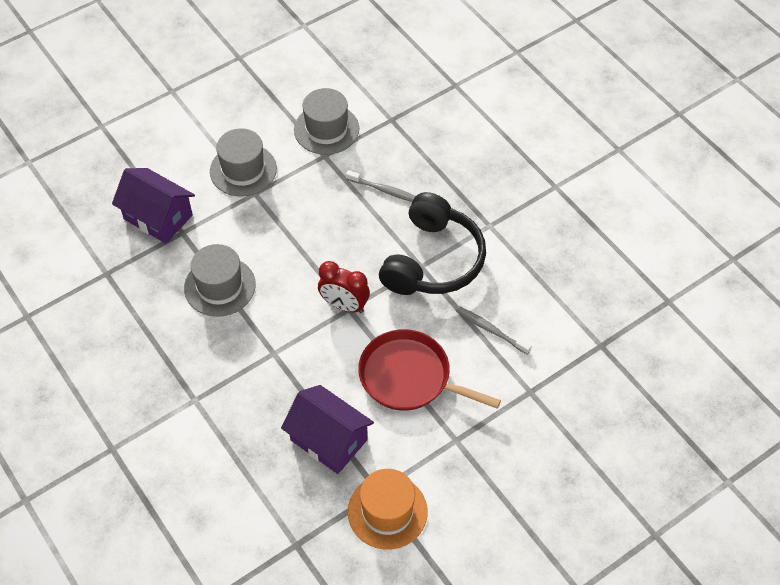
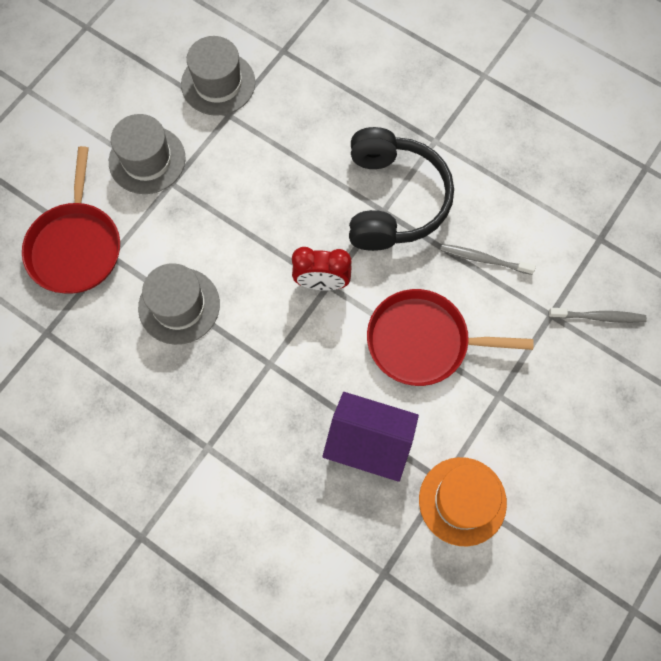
camera: 20 degrees left, 15 degrees up
purple house [112,168,195,244] -> red pan [22,146,120,294]
grey toothbrush [346,170,416,202] -> grey toothbrush moved to [549,308,647,323]

